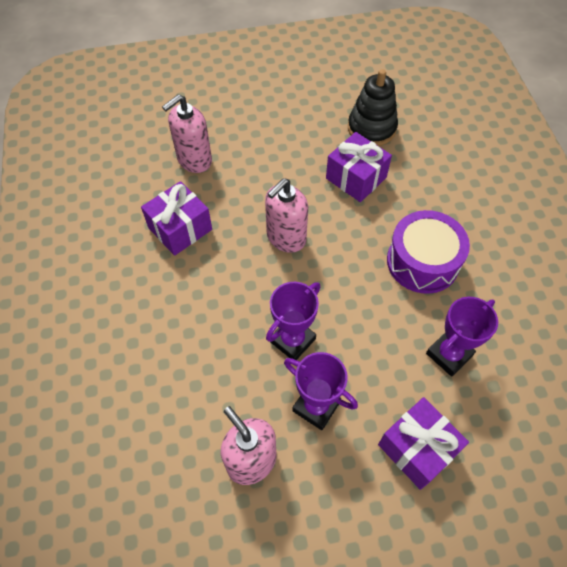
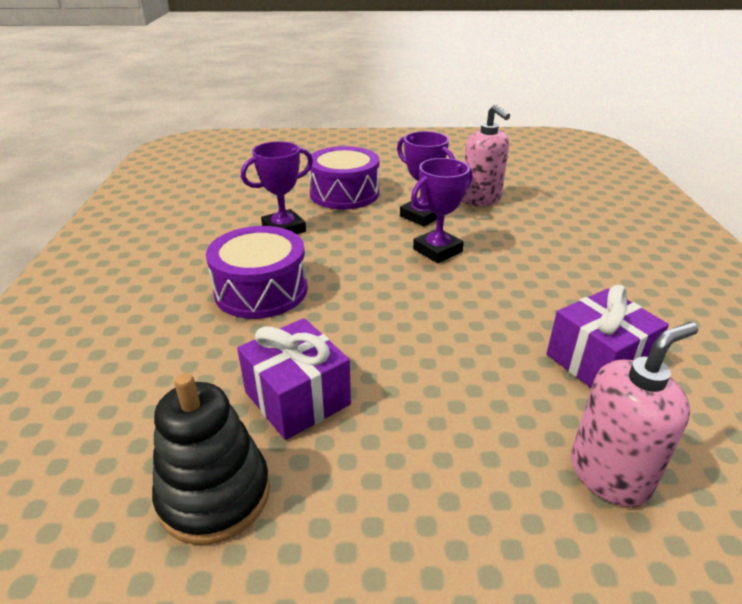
camera: 170 degrees left, 25 degrees down
pink soap dispenser [265,178,308,253] -> none
purple gift [378,397,469,490] -> purple drum [310,146,379,210]

